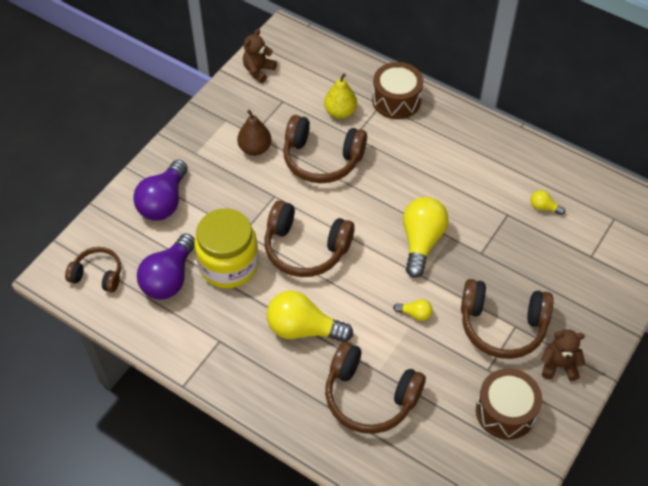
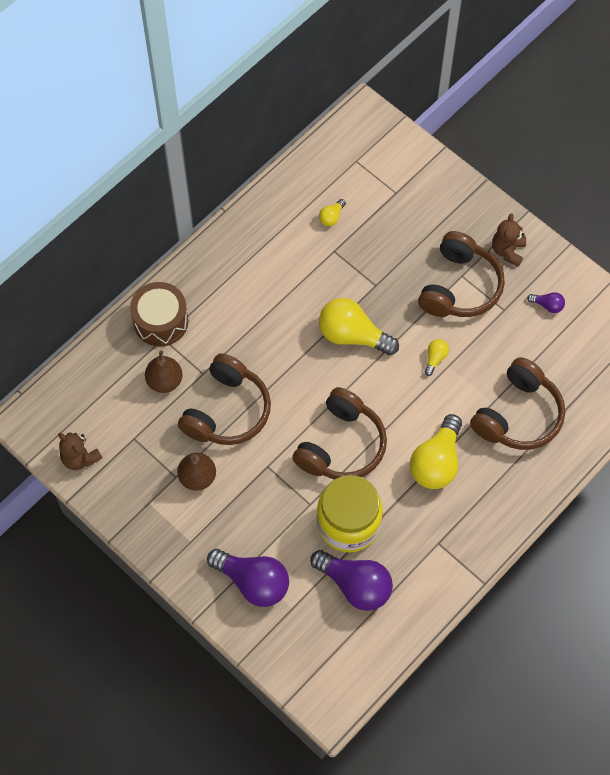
camera: 80 degrees left, 10 degrees up
brown headphones [65,247,121,293] -> none
yellow pear [324,73,357,119] -> brown pear [145,351,183,393]
brown drum [476,368,542,440] -> purple light bulb [527,292,565,313]

